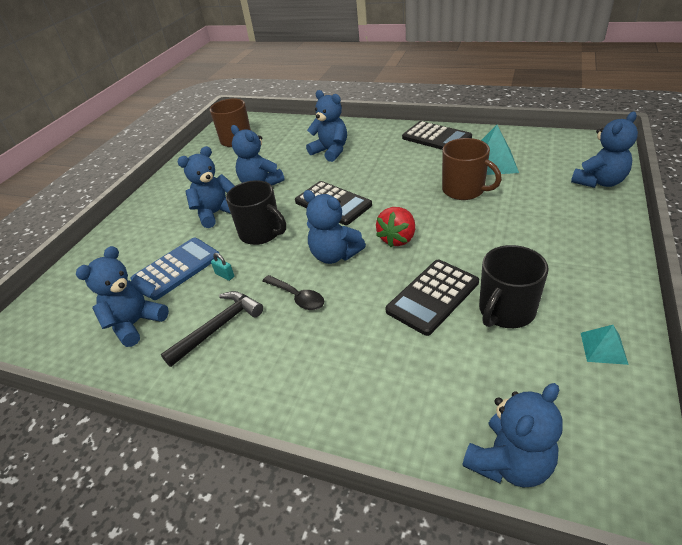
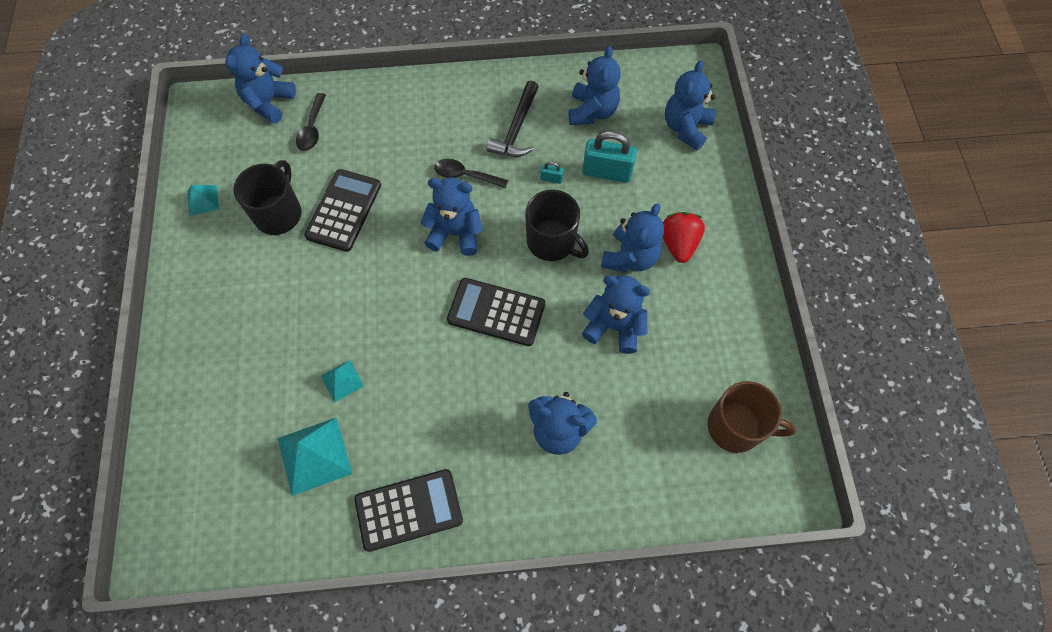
camera: 150 degrees right, 25 degrees up
blue calculator [130,238,219,300] -> turquoise padlock [583,131,637,183]
black mug [226,180,286,245] -> black mug turned 150 degrees counterclockwise [525,190,589,261]
red strawberry [376,207,415,247] -> red strawberry moved to [663,212,705,263]
black calculator [402,121,472,150] -> black calculator turned 150 degrees clockwise [354,469,463,552]
brown mug [442,138,502,200] -> turquoise pyramid [321,360,364,402]
blue teddy bear [571,112,638,188] -> blue teddy bear moved to [665,61,716,150]
none -> black spoon [296,93,326,151]

